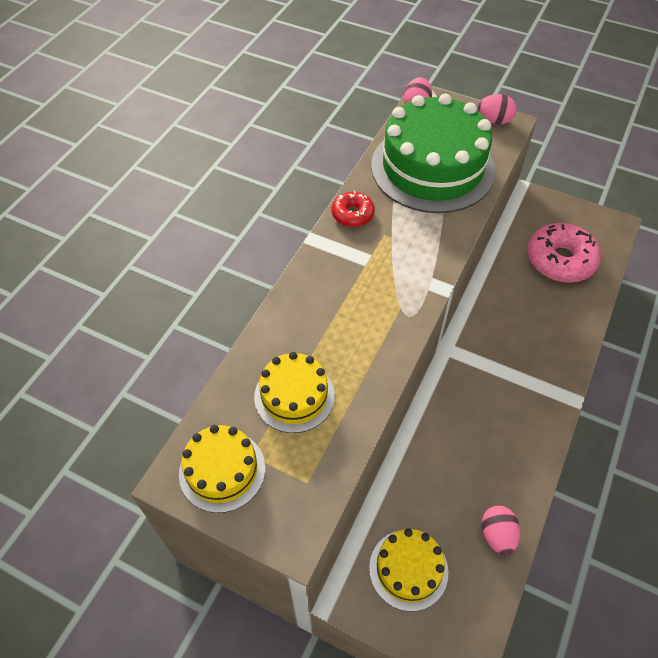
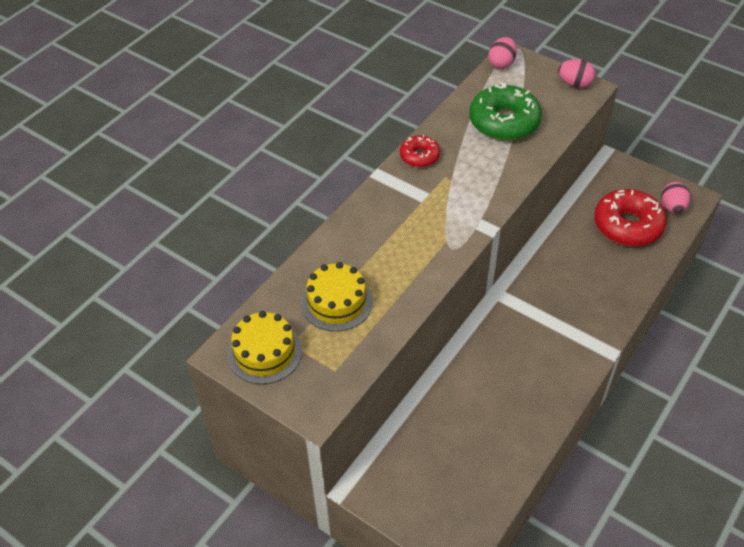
camera: 10 degrees right, 5 degrees down
yellow cake [369,528,448,611] -> none
green cake [371,94,495,213] -> green donut [469,83,542,141]
pink egg [482,505,520,555] -> pink egg moved to [661,182,690,214]
pink donut [527,223,601,283] -> red donut [594,189,667,247]

